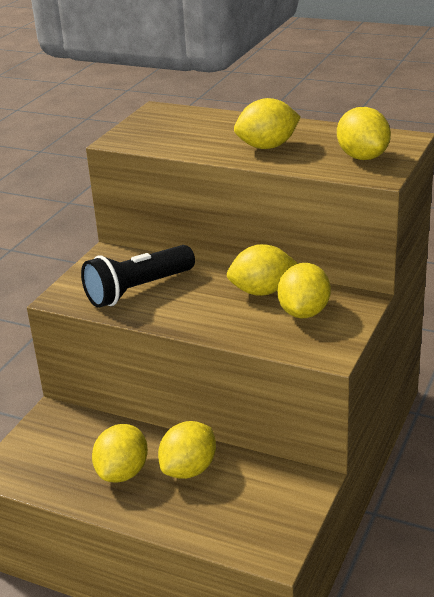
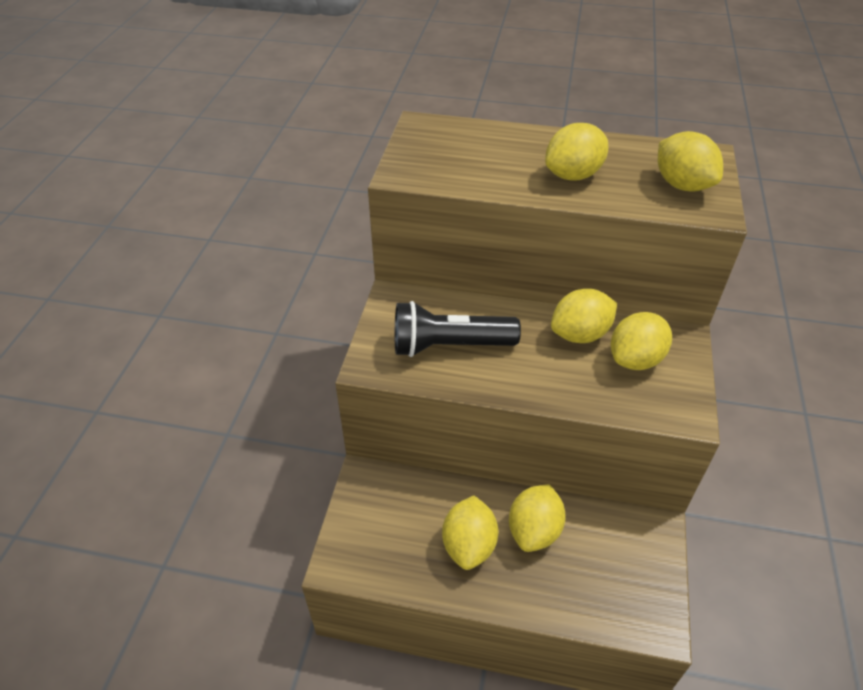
camera: 15 degrees left, 15 degrees up
black flashlight [81,245,195,308] -> black flashlight turned 45 degrees clockwise [395,301,521,357]
yellow lemon [277,263,331,318] -> yellow lemon turned 45 degrees clockwise [611,312,672,370]

